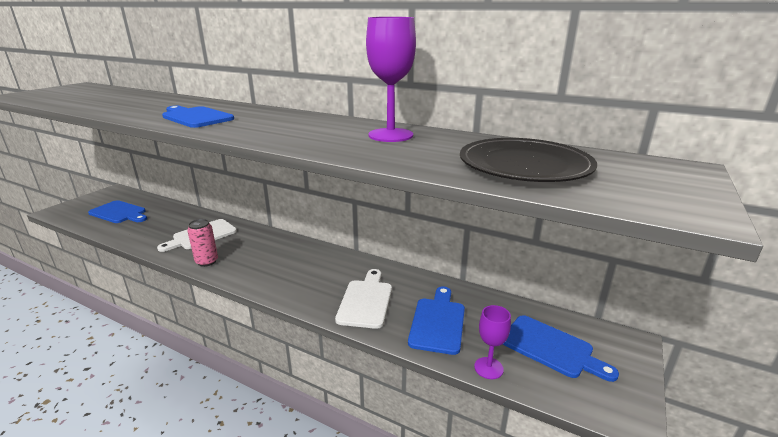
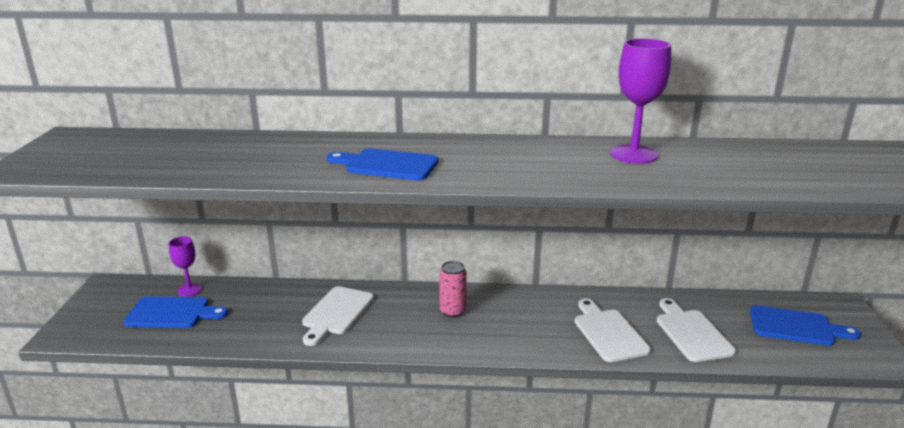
camera: 25 degrees left, 0 degrees up
pink can [187,219,218,267] -> pink can moved to [439,261,467,318]
blue cutting board [408,286,465,355] -> white cutting board [657,298,736,362]
black plate [460,138,597,182] -> none
purple goblet [474,305,511,379] -> purple goblet moved to [169,236,202,296]

